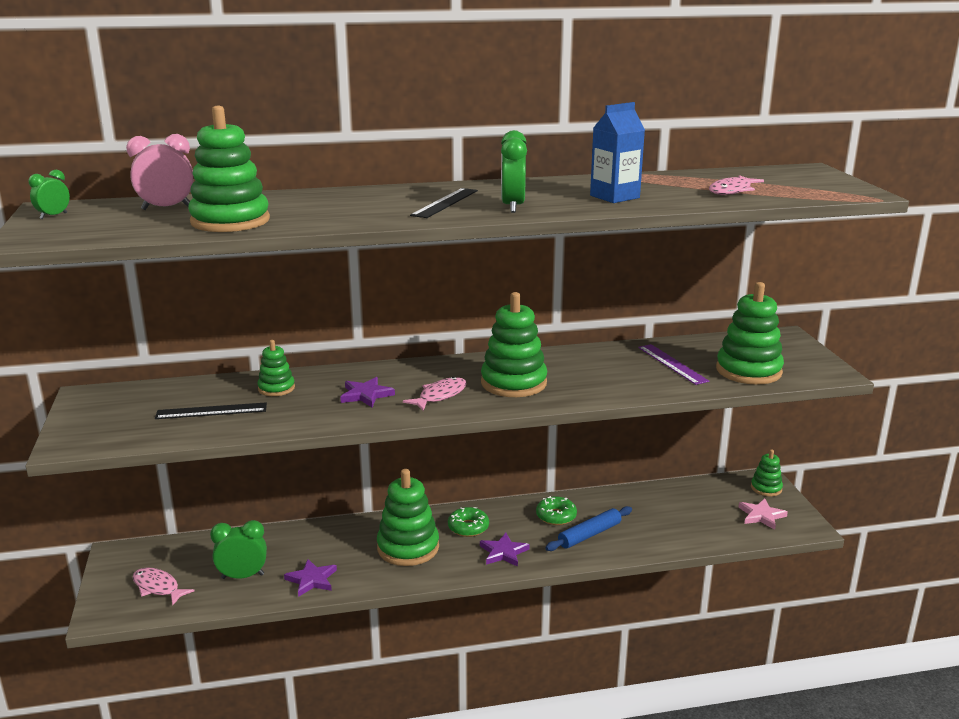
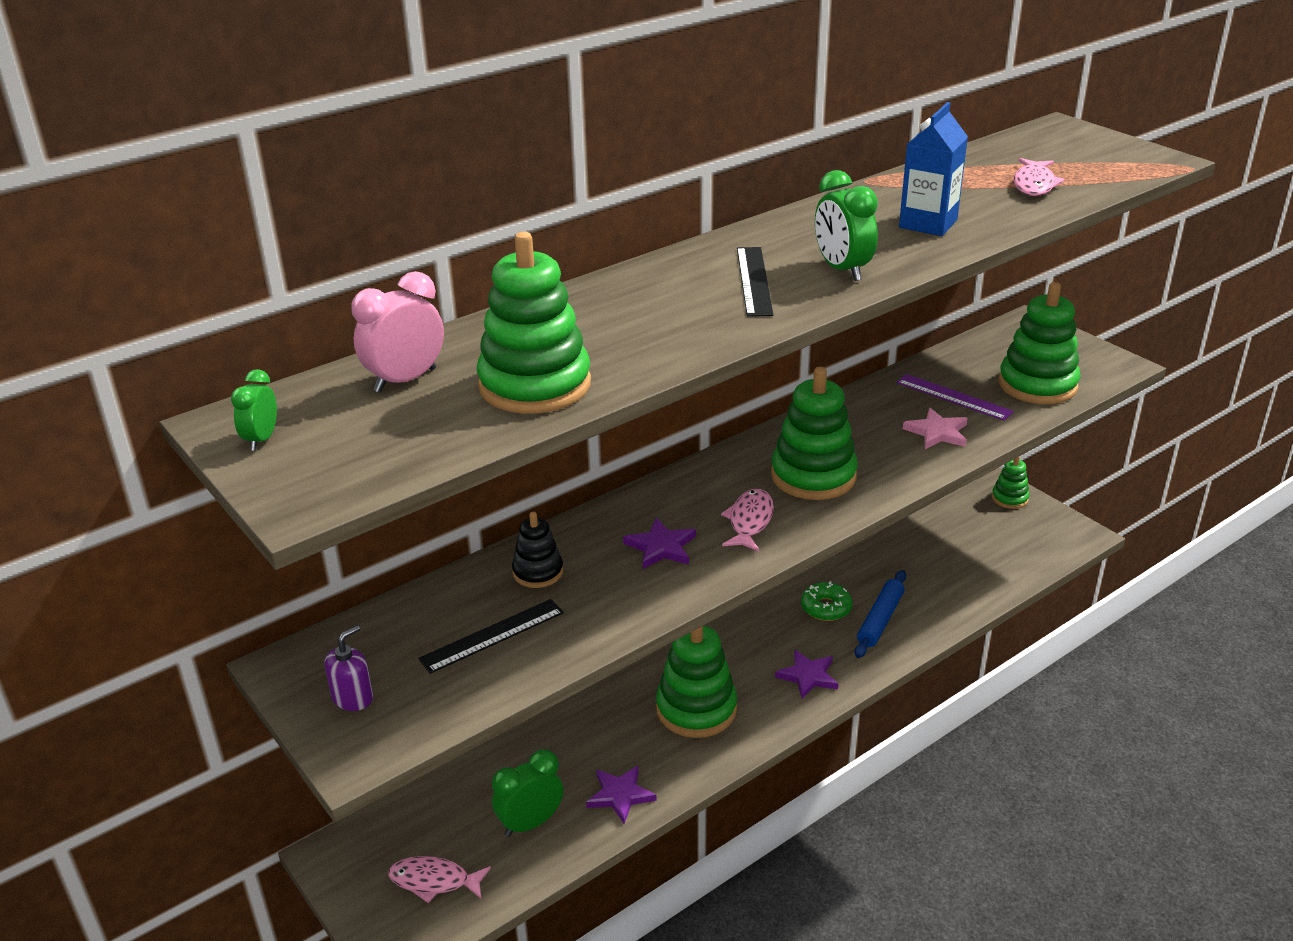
camera: 25 degrees left, 10 degrees up
green stacking toy [258,340,295,396] -> black stacking toy [512,512,563,588]
green donut [448,507,489,537] -> none
pink star [738,499,788,530] -> pink star moved to [903,408,968,449]
none -> purple soap dispenser [325,625,373,711]

